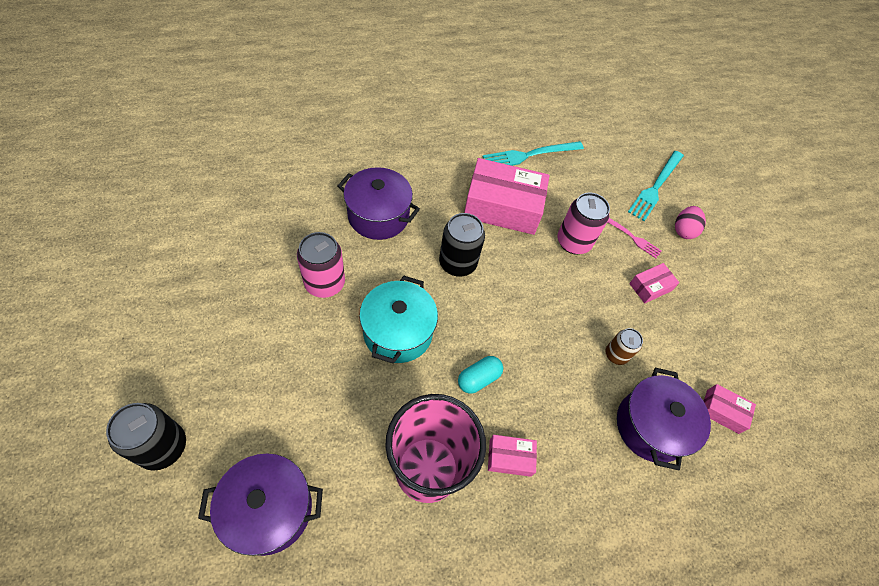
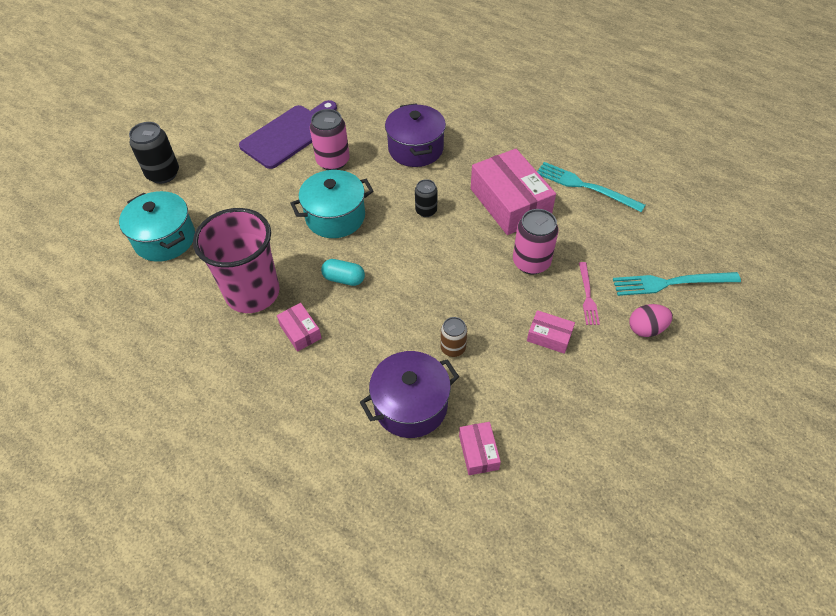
camera: 60 degrees right, 5 degrees down
purple pot [198,453,323,556] -> turquoise pot [119,191,195,262]
black can [439,213,485,276] -> black can [415,179,437,217], size x0.61
none -> purple cutting board [239,100,337,169]

